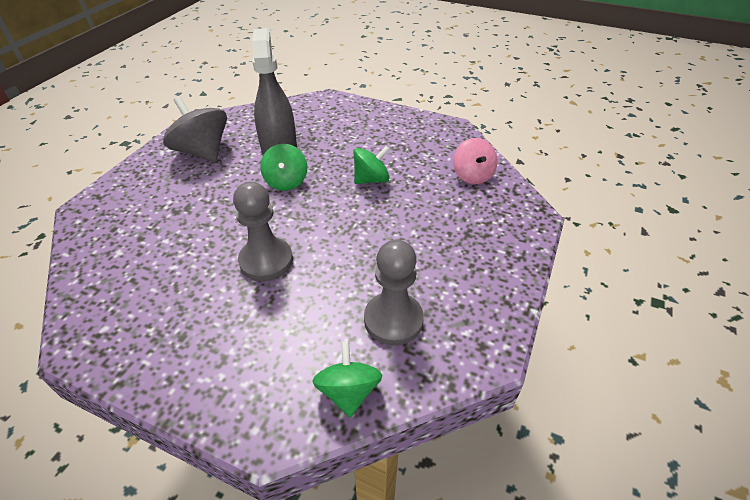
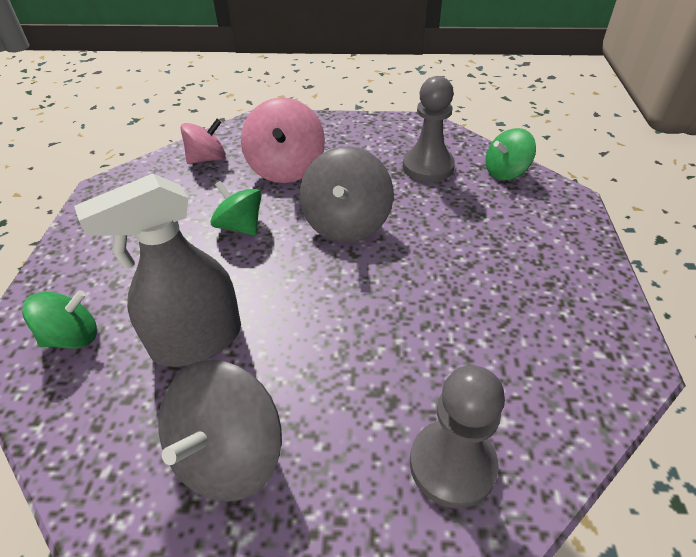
camera: 110 degrees left, 0 degrees up
grey pawn [233,182,293,281] -> grey pawn moved to [410,365,505,509]
green spinning top [260,144,307,191] -> green spinning top moved to [22,290,97,349]
none -> pink spinning top [241,97,325,183]
none -> grey spinning top [300,146,393,242]

